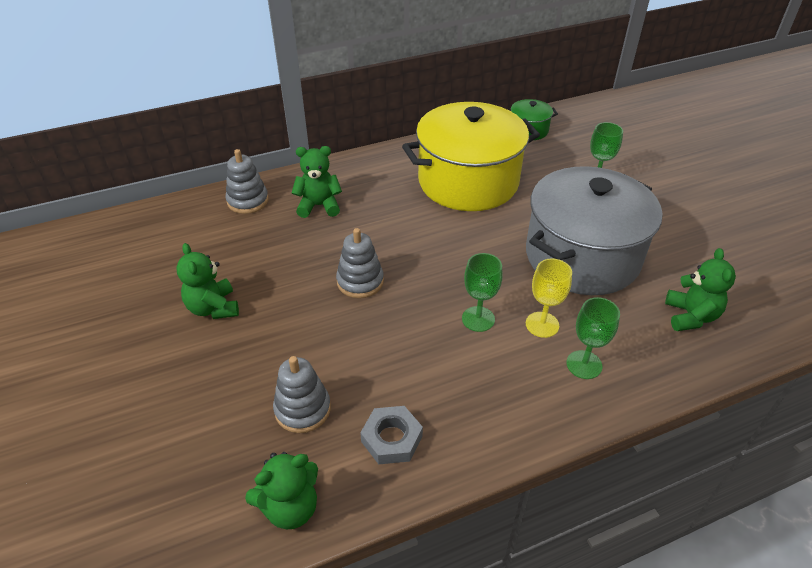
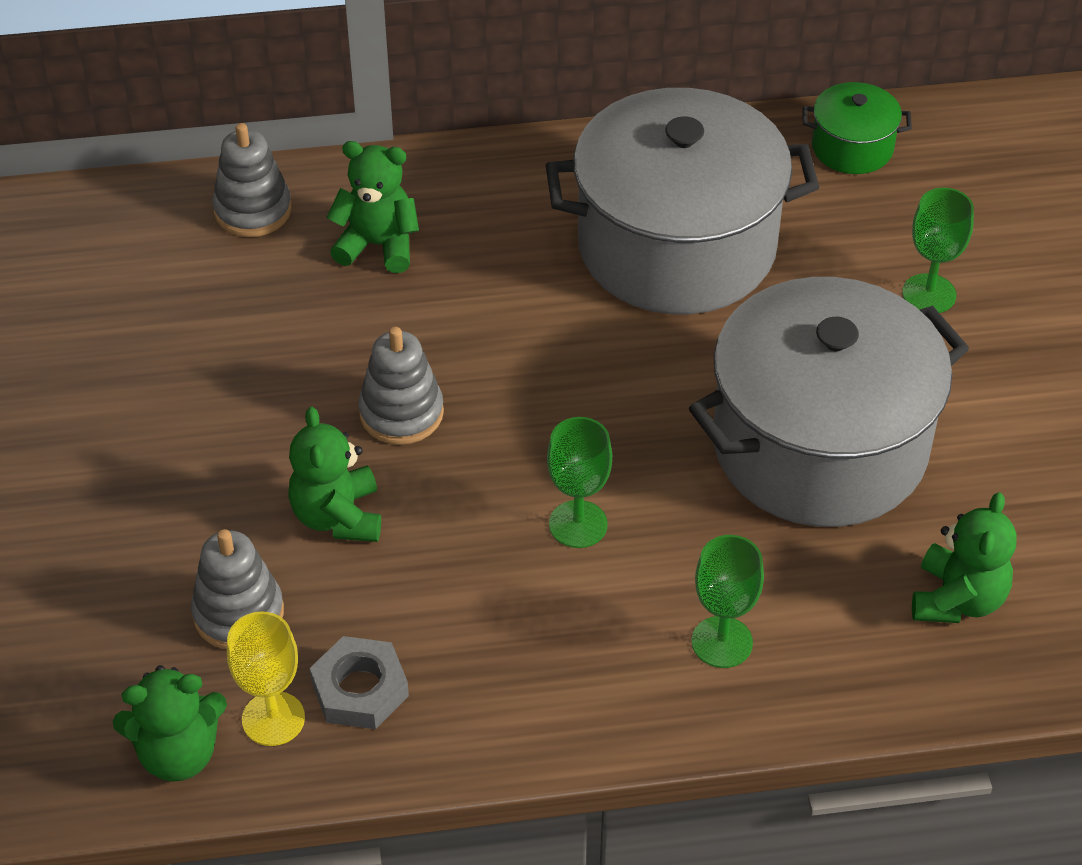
camera: 15 degrees right, 5 degrees up
green teddy bear [177,243,239,319] -> green teddy bear moved to [288,407,381,542]
yellow pot [402,102,540,211] -> grey pot [546,88,819,314]
yellow goblet [526,259,572,338] -> yellow goblet moved to [227,611,305,746]

